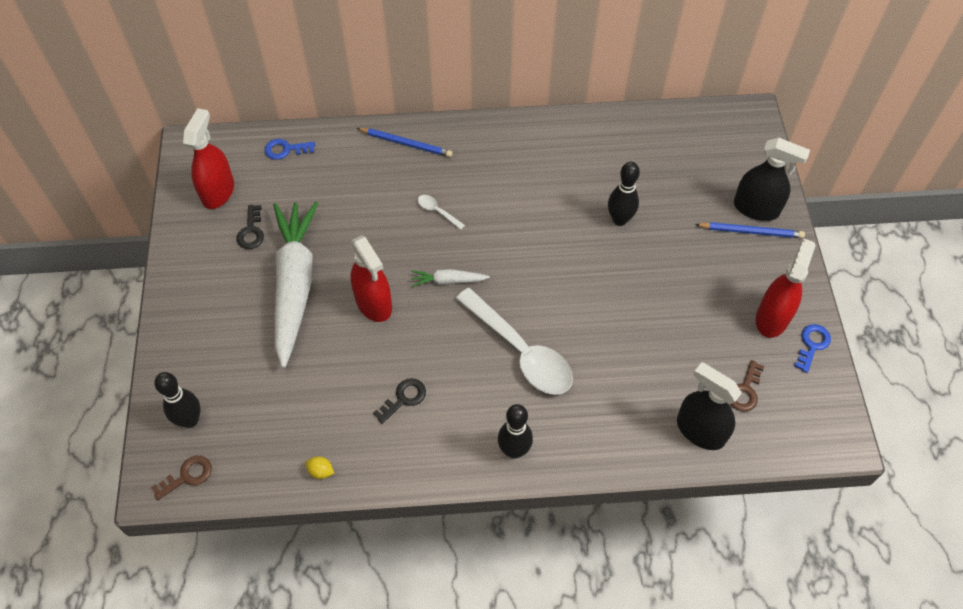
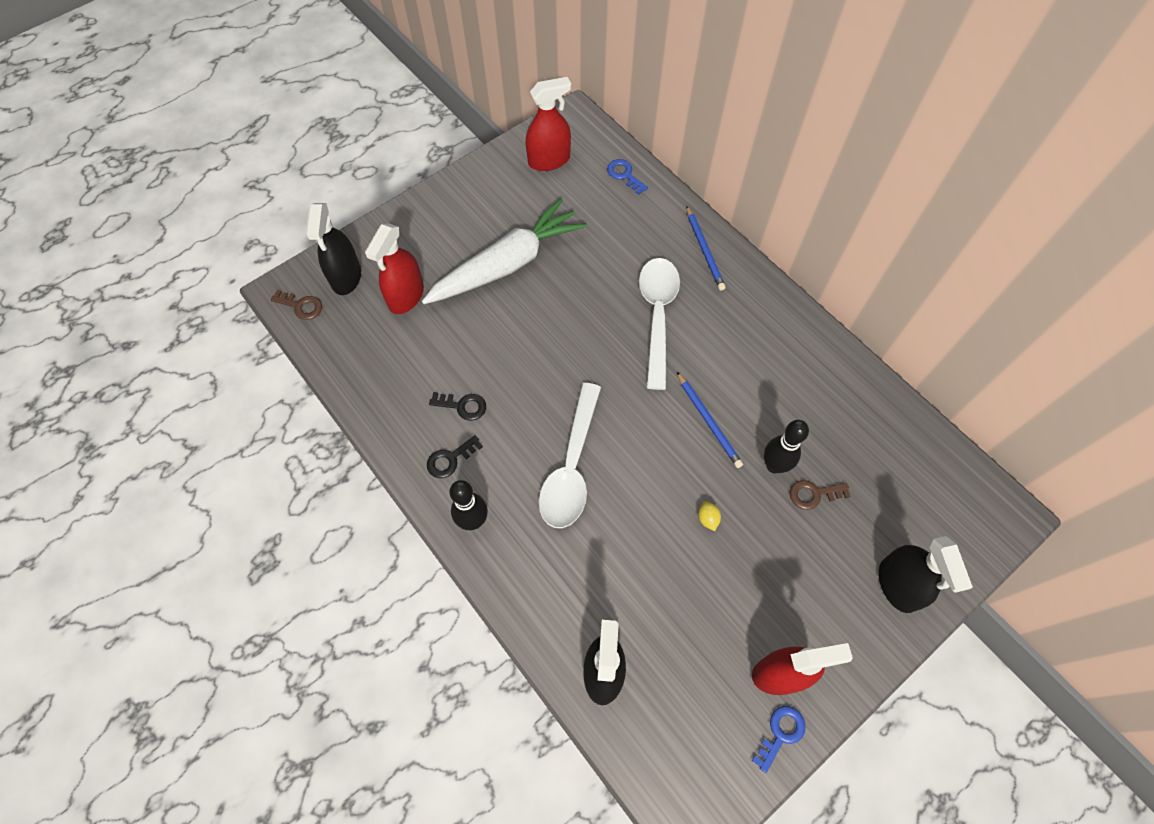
camera: 55 degrees right, 5 degrees up
black bowling pin [154,372,200,428] -> black spray bottle [306,203,361,295]
black key [236,205,264,249] -> black key moved to [427,435,483,478]
yellow lemon [305,456,334,479] -> yellow lemon moved to [698,501,721,531]
red spray bottle [351,235,392,322] -> red spray bottle moved to [365,223,424,314]
white carrot [411,269,490,287] -> none
white spoon [417,195,465,230] -> white spoon [639,258,680,390], size x2.47
blue pencil [695,222,805,238] -> blue pencil moved to [677,372,743,468]
brown key [731,360,764,411] -> brown key moved to [790,480,851,510]
blue key [794,324,831,373] -> blue key turned 45 degrees counterclockwise [752,706,806,773]

